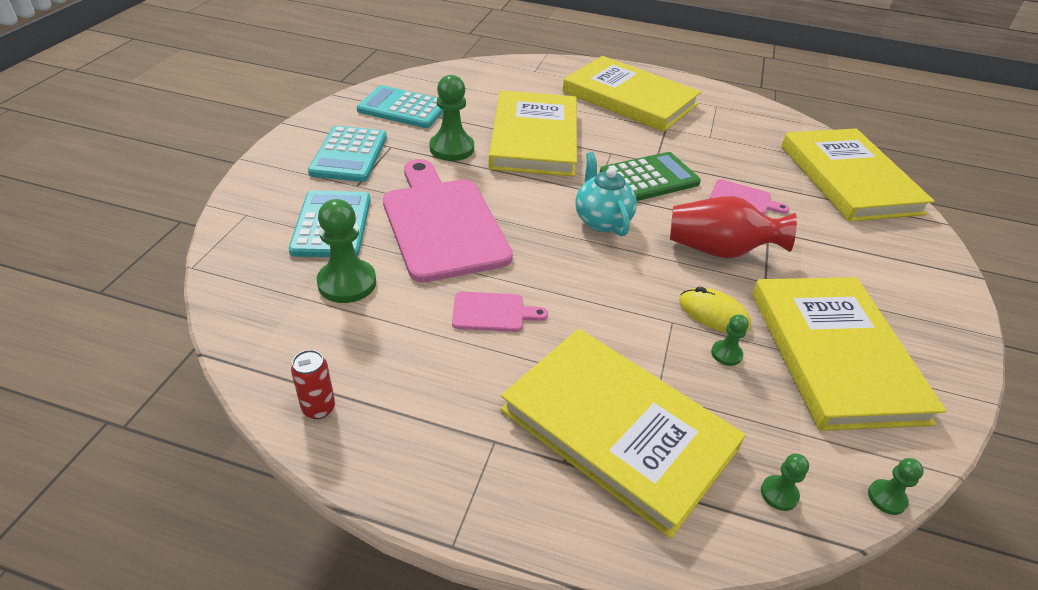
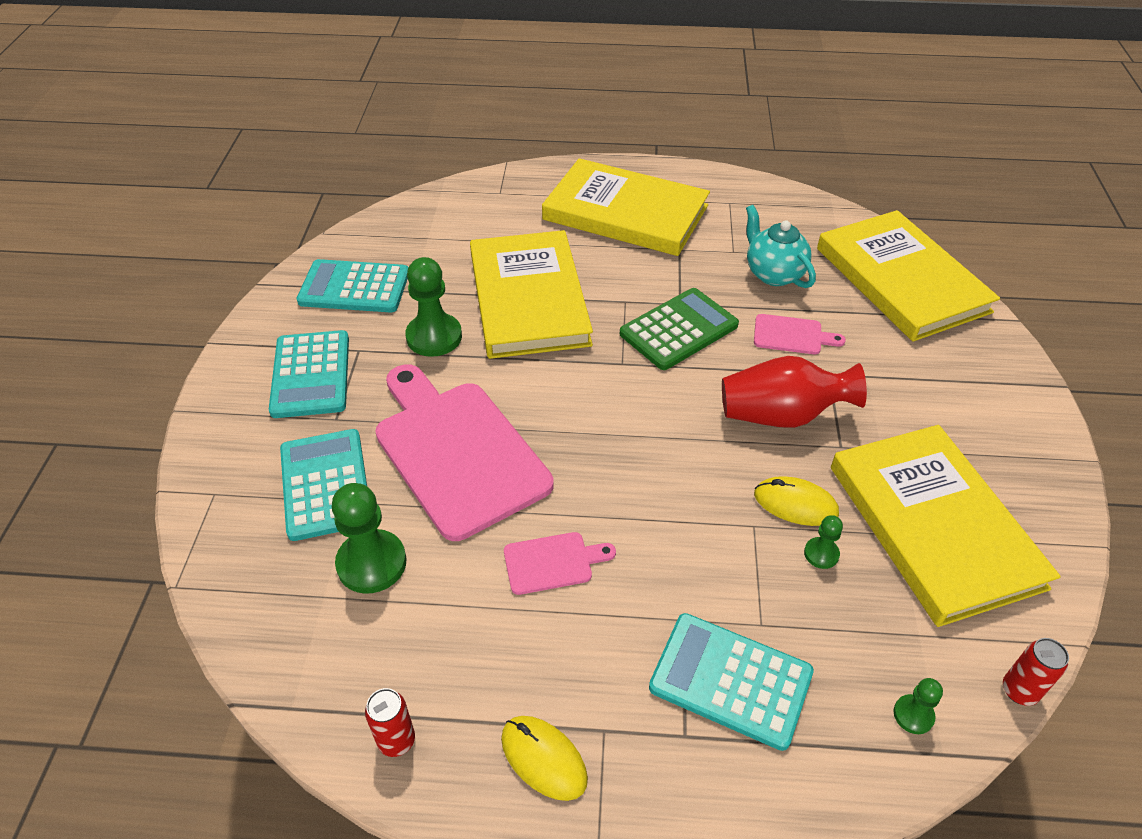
camera: 10 degrees left, 5 degrees up
yellow book [500,329,746,538] -> turquoise calculator [649,613,814,751]
turquoise teapot [575,152,637,236] -> turquoise teapot moved to [746,205,816,288]
green pawn [868,458,924,515] -> red can [1003,638,1069,706]
none -> yellow mouse [501,716,588,801]

